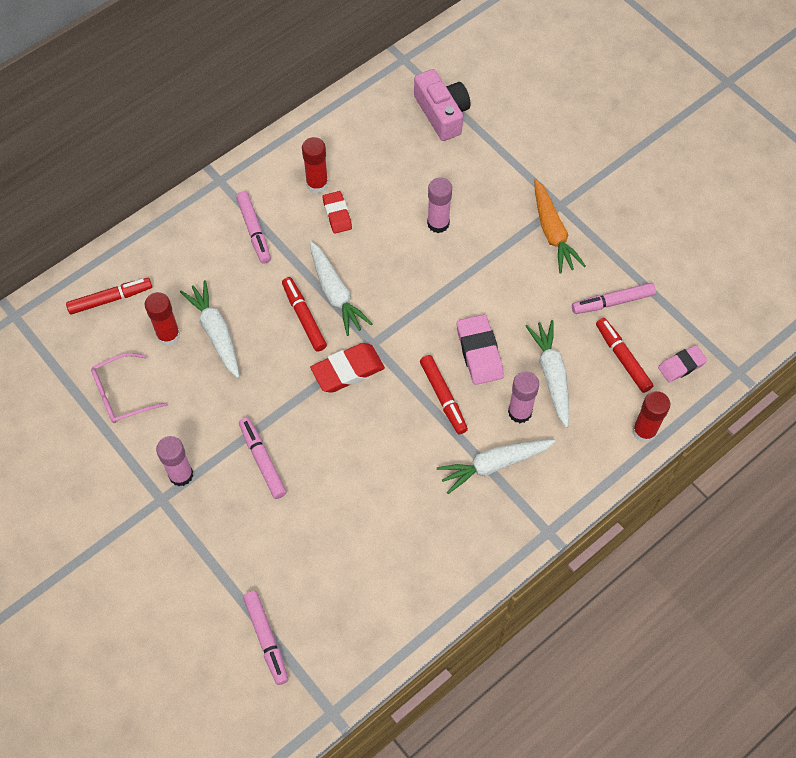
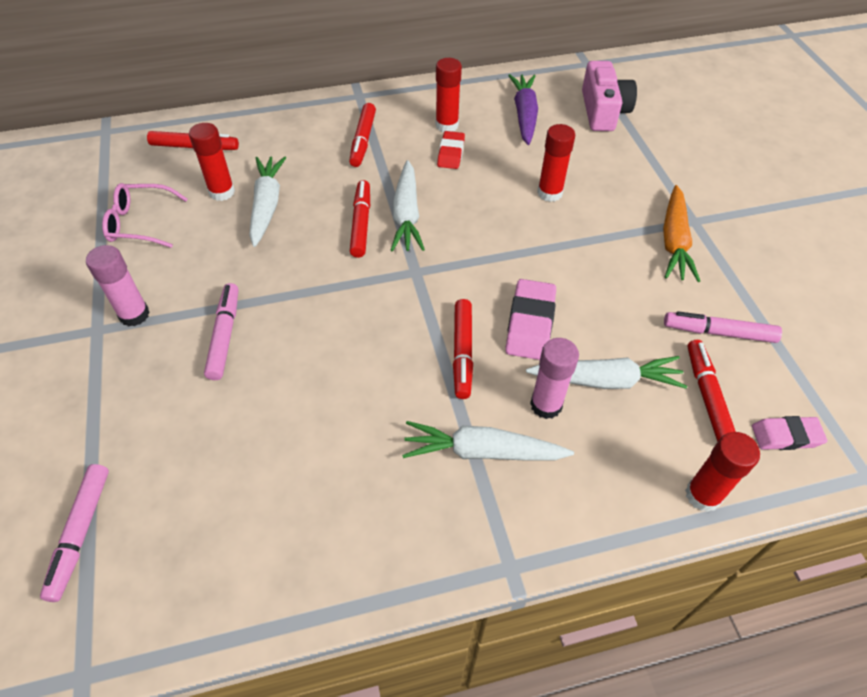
camera: 25 degrees right, 10 degrees down
pink marker [236,191,271,264] -> red marker [349,103,376,167]
red eraser [310,343,385,393] -> none
pink glue stick [427,177,452,233] -> red glue stick [537,124,575,202]
white carrot [525,320,569,428] -> white carrot turned 75 degrees clockwise [526,356,687,389]
none -> purple carrot [508,74,538,145]

